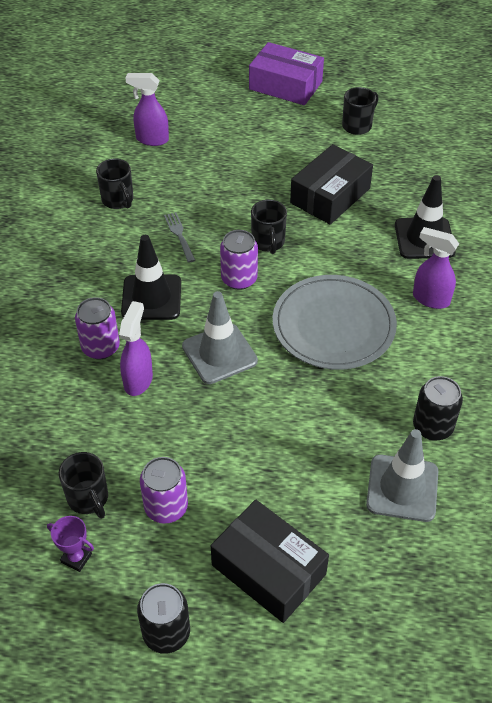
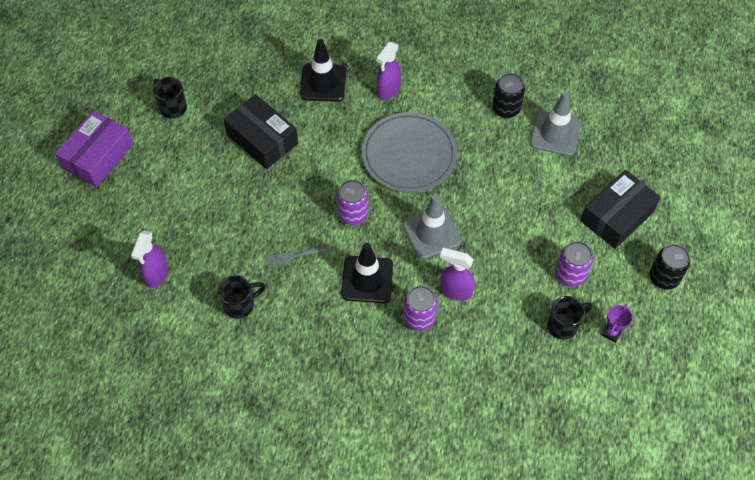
camera: 85 degrees left, 10 degrees up
black mug [251,200,287,254] -> none

